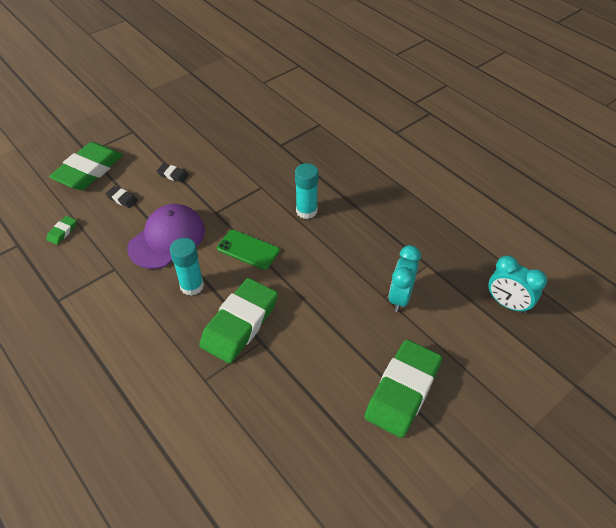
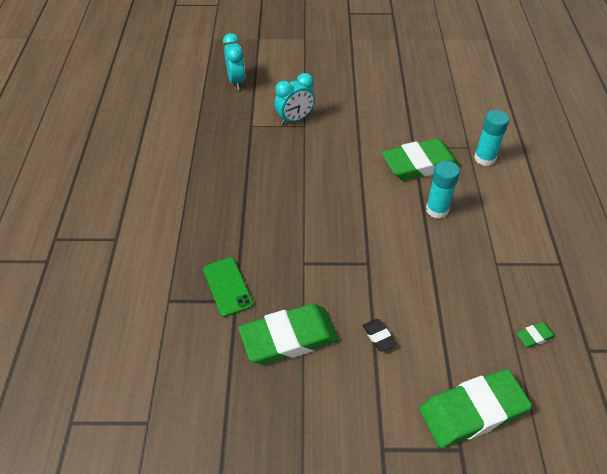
camera: 140 degrees left, 0 degrees up
black eraser [106,186,138,208] -> none
purple cap [127,204,205,269] -> none
green phone [217,230,280,270] -> green phone moved to [203,258,253,317]
turquoise glue stick [295,163,318,219] -> turquoise glue stick moved to [474,110,509,166]
green eraser [364,340,442,438] -> green eraser moved to [239,304,339,365]

